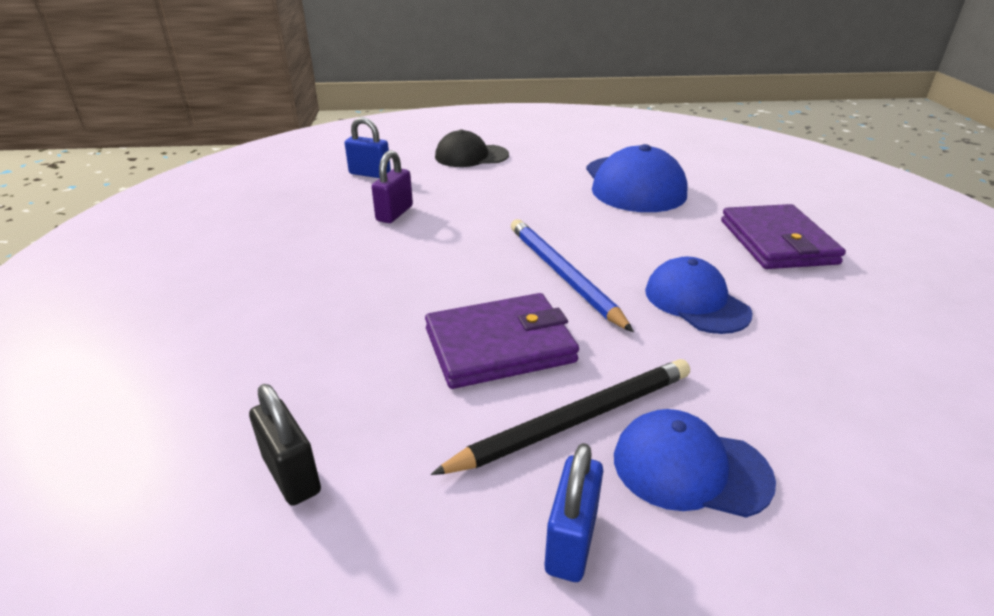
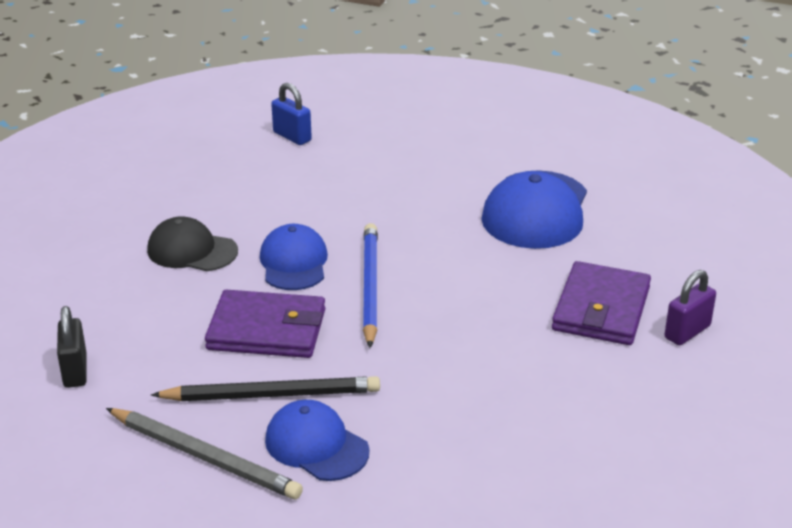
camera: 25 degrees right, 0 degrees up
purple padlock [372,150,413,223] -> purple padlock moved to [665,270,716,345]
black cap [435,129,509,167] -> black cap moved to [147,216,238,271]
blue padlock [545,443,603,582] -> grey pencil [106,408,303,499]
blue cap [645,257,752,334] -> blue cap moved to [260,224,328,290]

